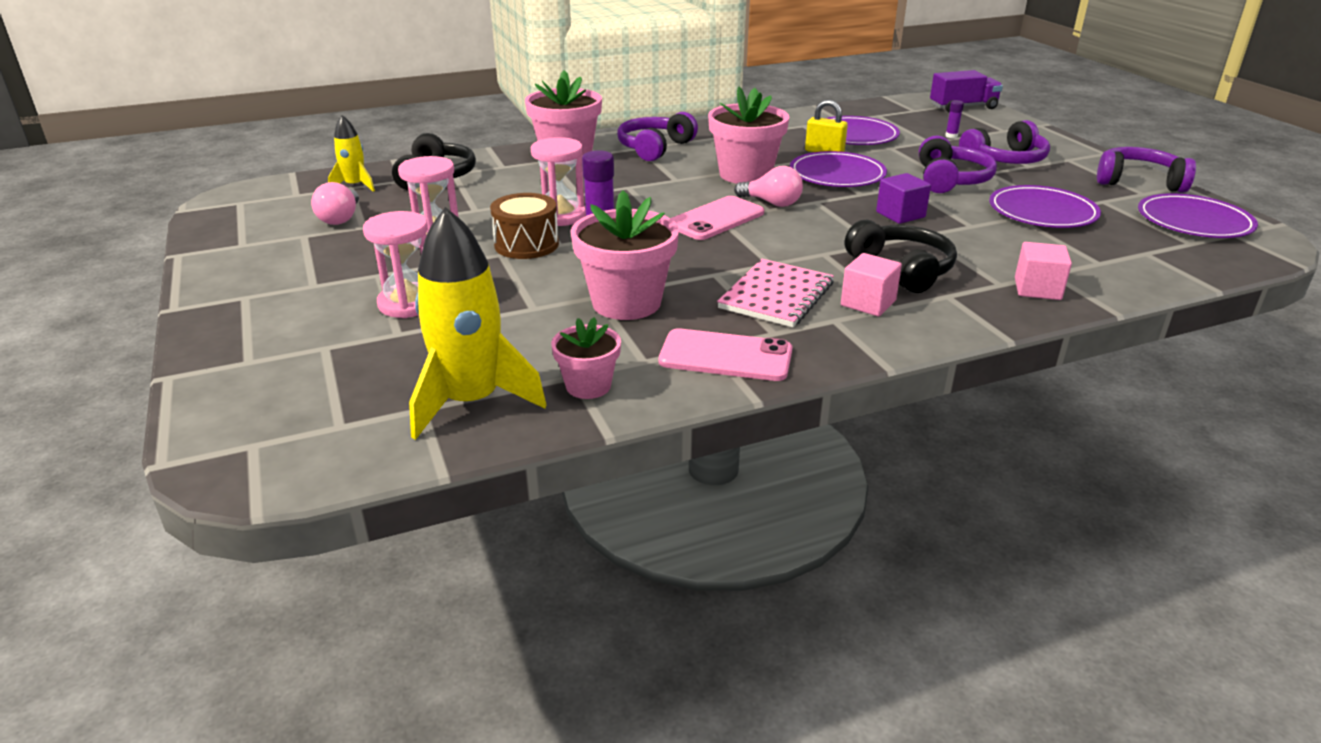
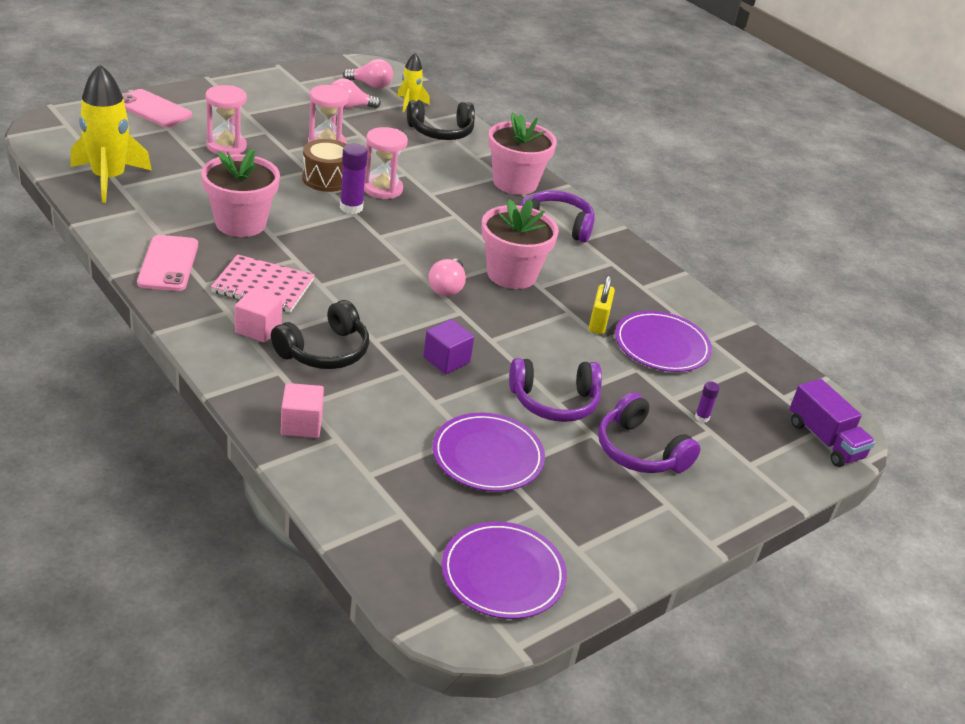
camera: 70 degrees right, 5 degrees up
pink flower pot [551,317,621,399] -> none
pink phone [671,196,764,240] -> pink phone moved to [122,89,192,127]
purple plate [790,151,887,187] -> none
purple headphones [1097,147,1196,193] -> none
none -> pink light bulb [343,59,393,88]

